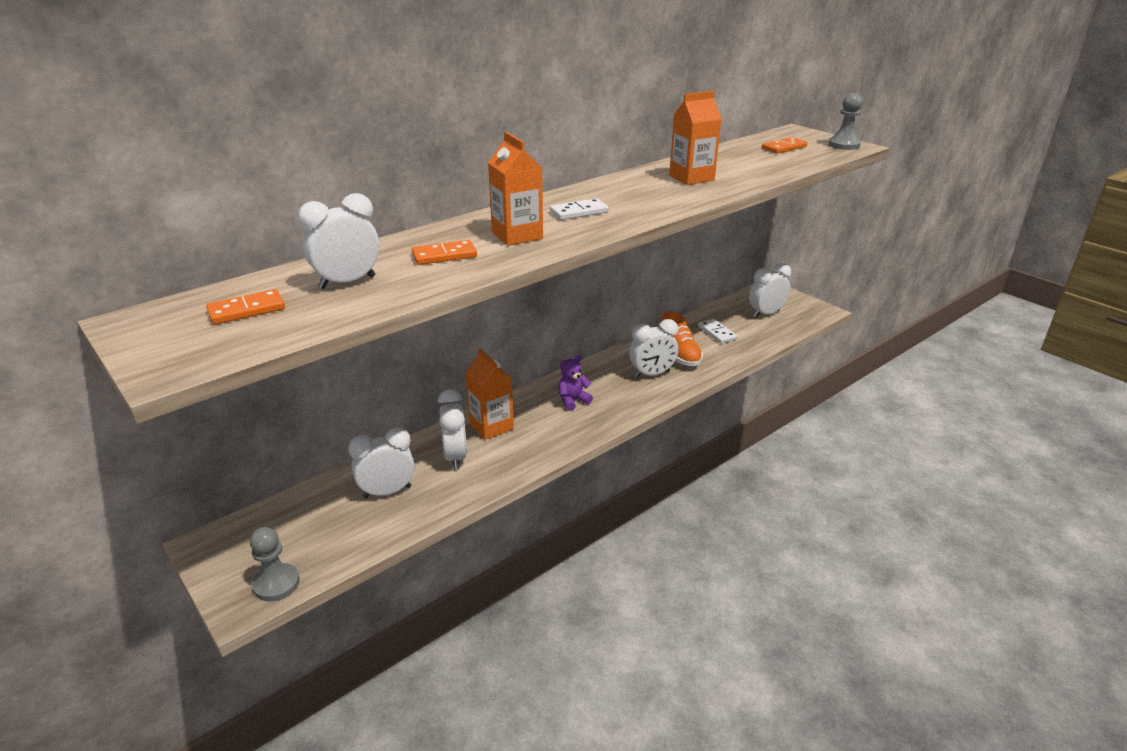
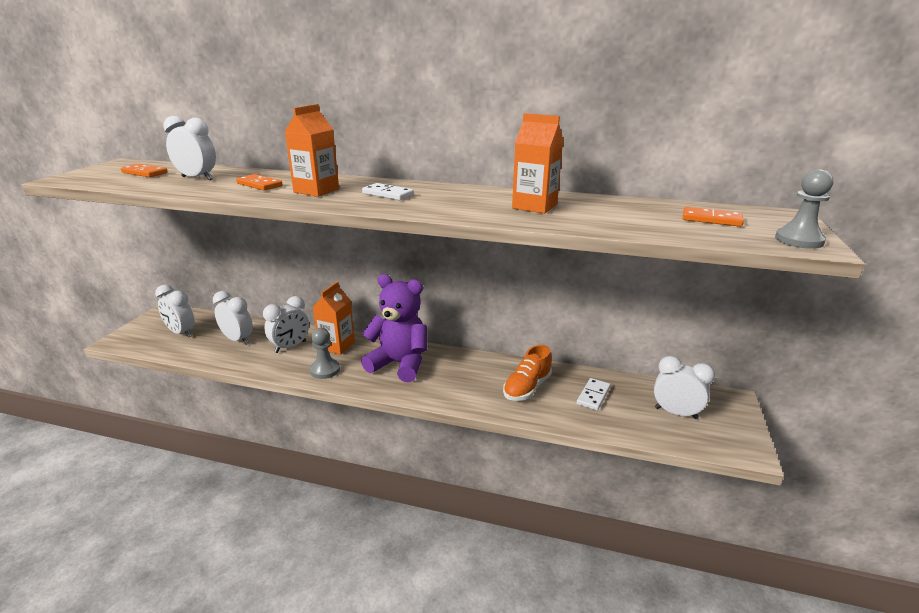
camera: 55 degrees right, 5 degrees down
grey pawn [250,527,300,602] -> grey pawn moved to [310,328,340,379]
purple teddy bear [558,355,593,411] -> purple teddy bear [361,274,427,382], size x2.18
white clock [629,319,678,378] -> white clock moved to [155,285,195,338]

